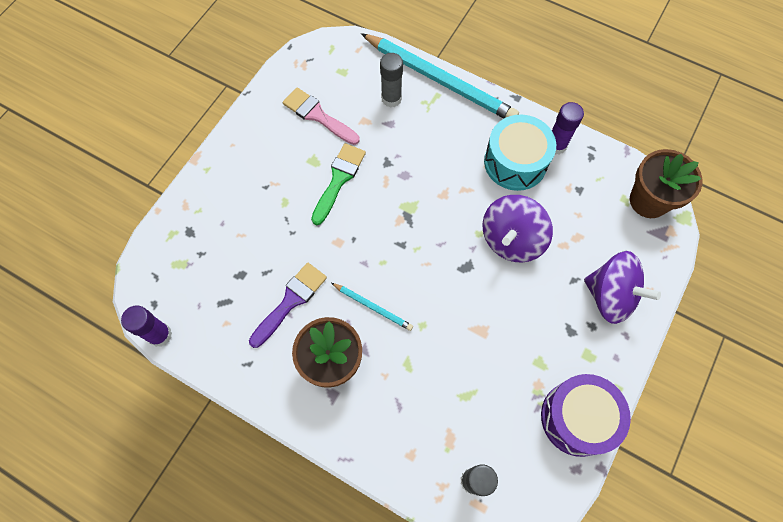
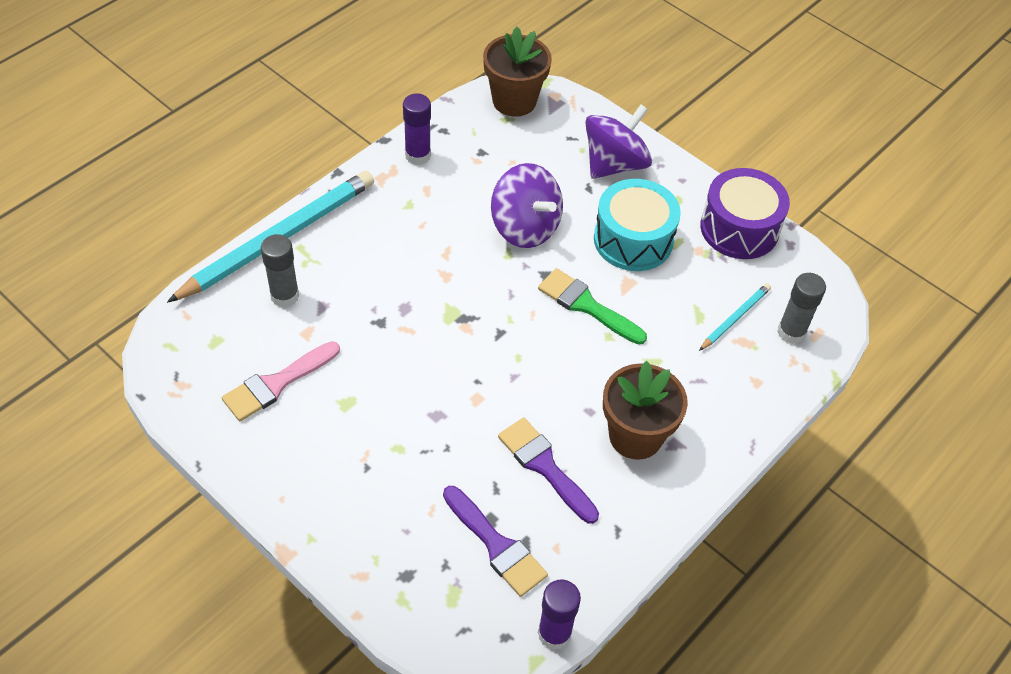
camera: 80 degrees left, 15 degrees down
green brush [311,143,366,225] -> green brush moved to [538,268,647,345]
turquoise pencil [331,283,413,331] -> turquoise pencil moved to [699,283,771,351]
turquoise drum [484,115,556,191] -> turquoise drum moved to [594,179,681,271]
none -> purple brush [443,486,548,597]

